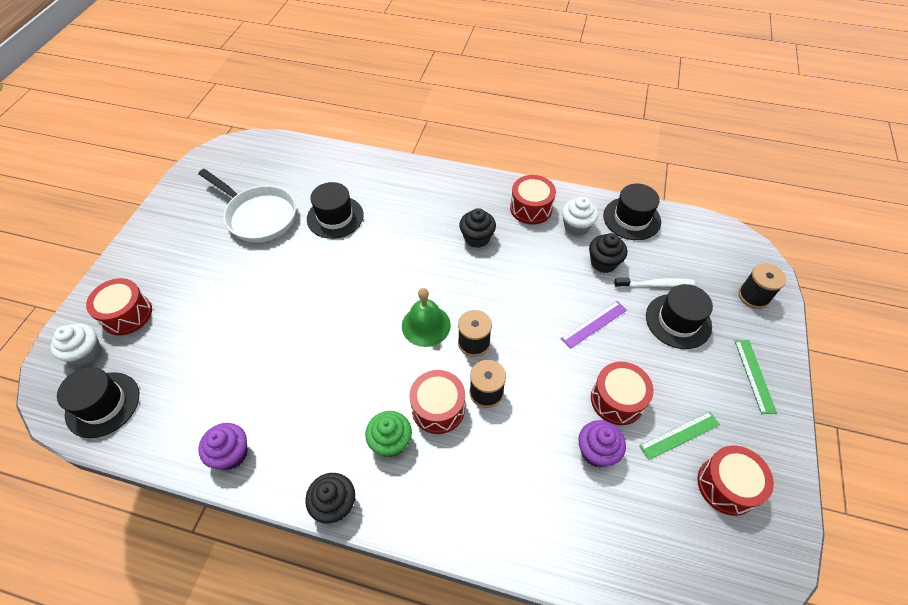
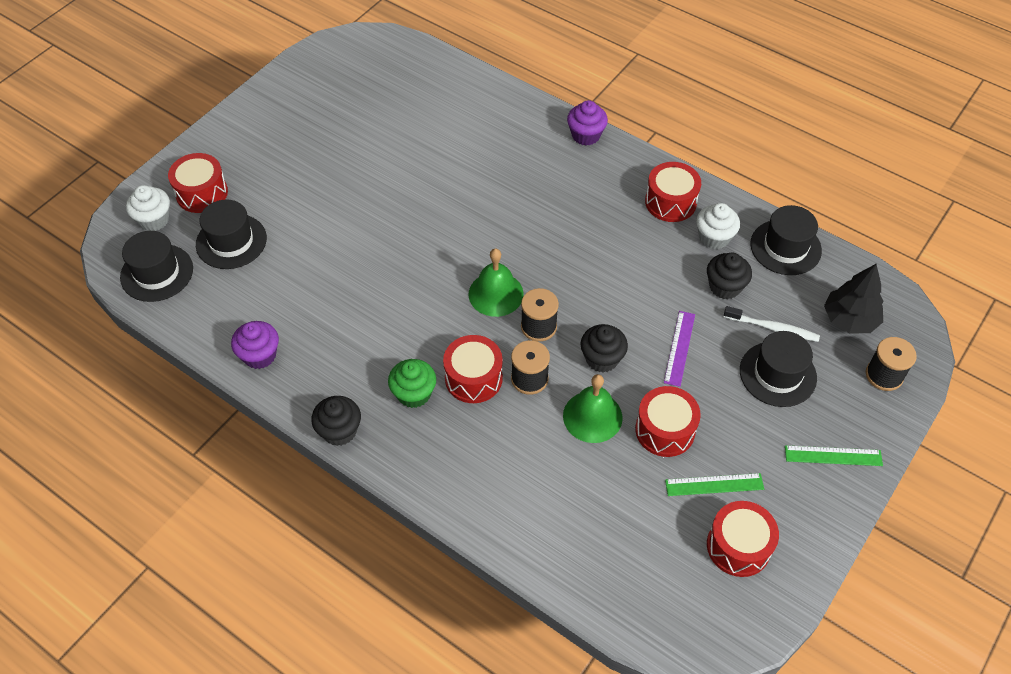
camera: 20 degrees right, 0 degrees up
white pan [198,169,296,243] -> none
black hat [307,182,364,239] -> black hat moved to [196,200,267,269]
black cupcake [459,208,496,248] -> black cupcake moved to [580,324,628,373]
purple ruler [561,301,627,349] -> purple ruler turned 60 degrees counterclockwise [664,311,695,387]
purple cupcake [578,420,626,467] -> purple cupcake moved to [567,100,608,146]
green ruler [735,340,777,414] -> green ruler turned 75 degrees clockwise [785,445,883,466]
none -> green bell [563,374,622,443]
none -> black tree [824,264,883,333]

